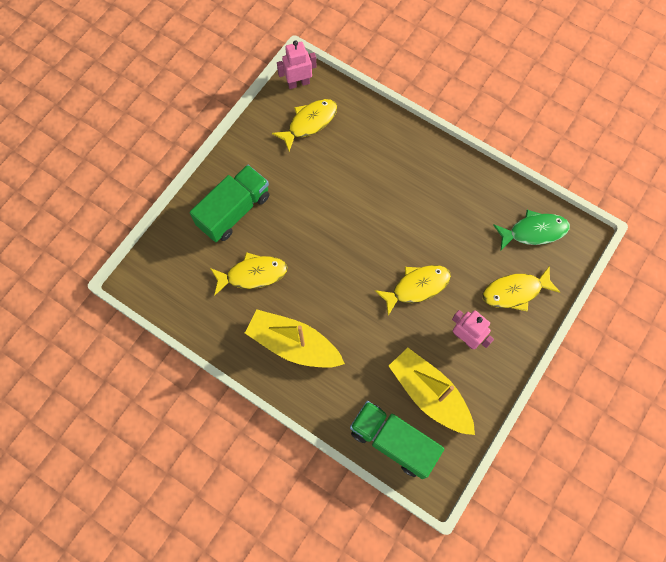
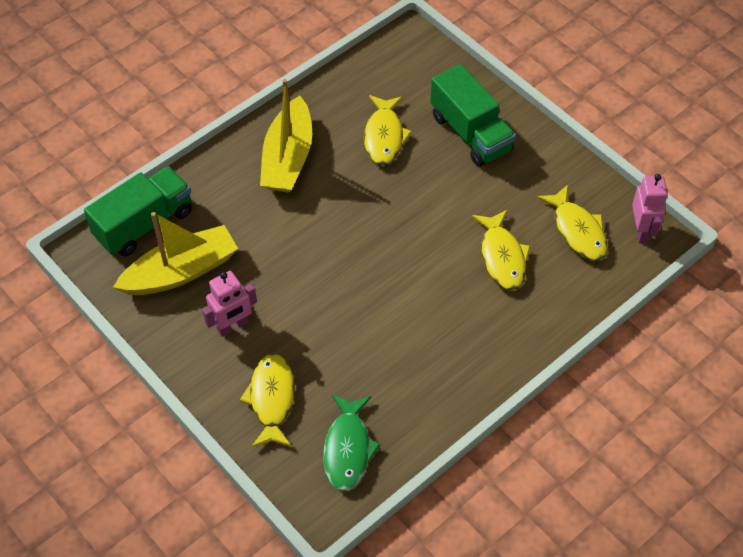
camera: 105 degrees right, 15 degrees down
yellow boat [245,310,345,368] -> yellow boat turned 150 degrees clockwise [260,79,312,193]
yellow fish [375,265,451,316] -> yellow fish moved to [472,210,531,290]

